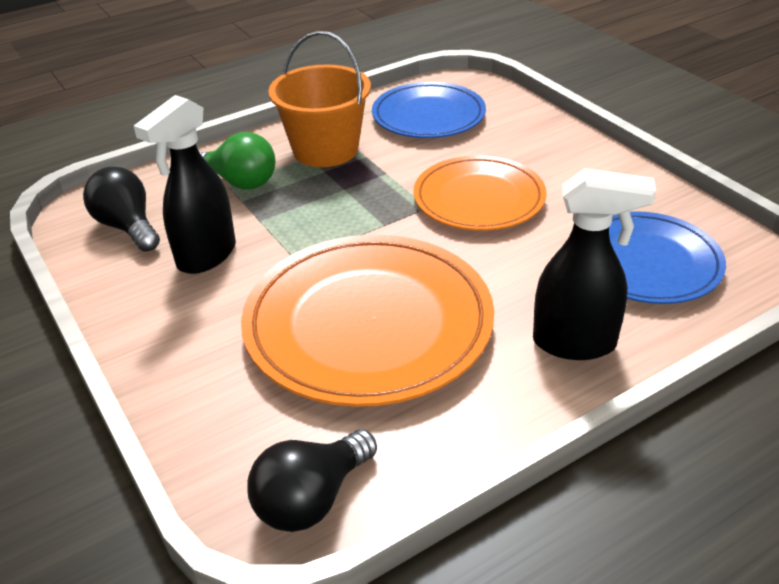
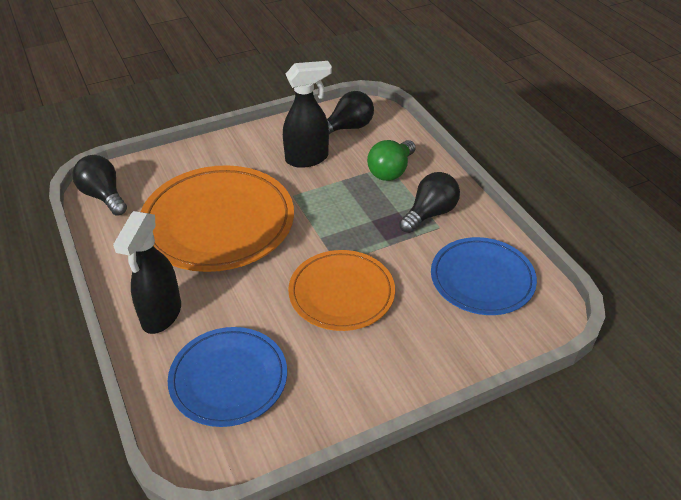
camera: 95 degrees right, 5 degrees up
black spray bottle [134,95,236,274] -> black spray bottle turned 120 degrees clockwise [283,61,332,168]
orange bucket [268,31,371,167] -> black light bulb [399,172,460,233]

